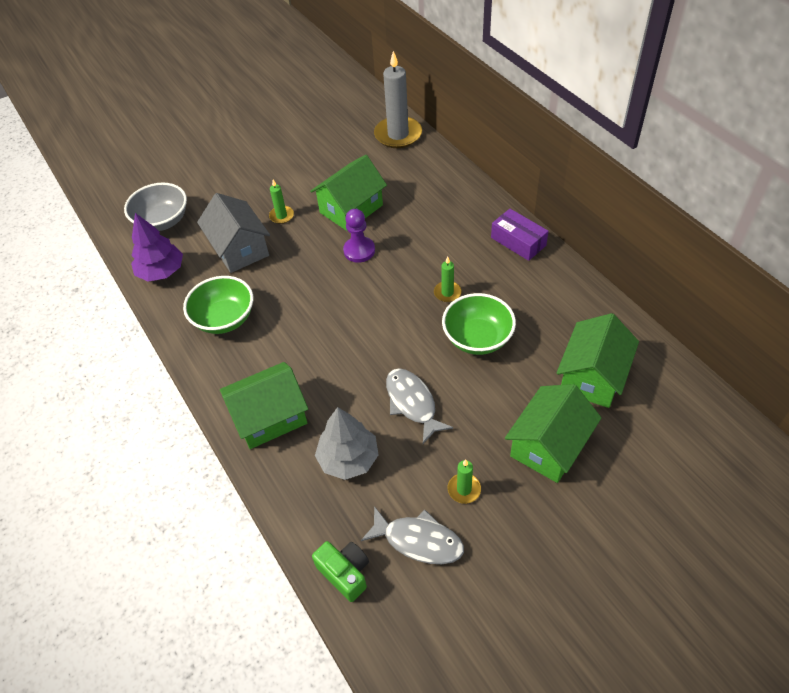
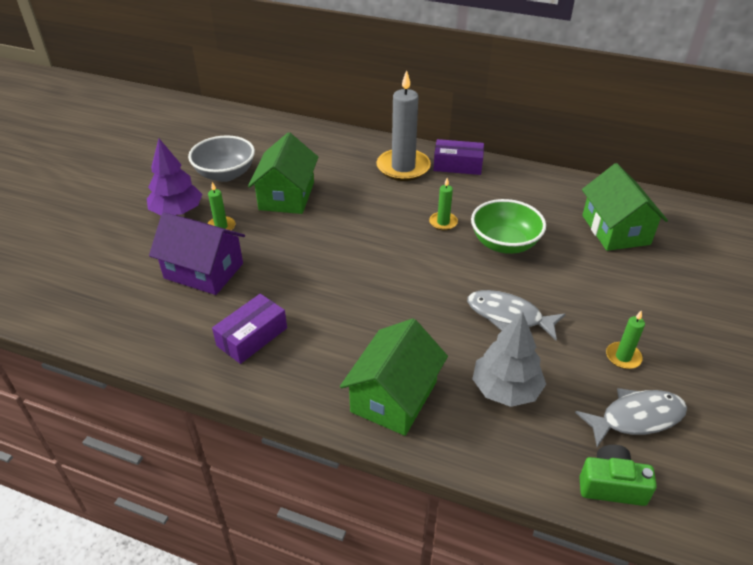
camera: 40 degrees left, 10 degrees down
grey bowl [124,183,187,231] -> grey bowl moved to [188,135,255,182]
purple tree [131,213,183,282] -> purple tree moved to [147,139,202,215]
green bowl [183,276,253,334] -> purple box [212,294,287,364]
grey house [197,193,270,273] -> purple house [149,212,245,295]
purple pawn [343,209,375,263] -> none
grey candle [374,51,422,148] -> grey candle moved to [377,70,431,181]
green house [505,384,602,483] -> none

